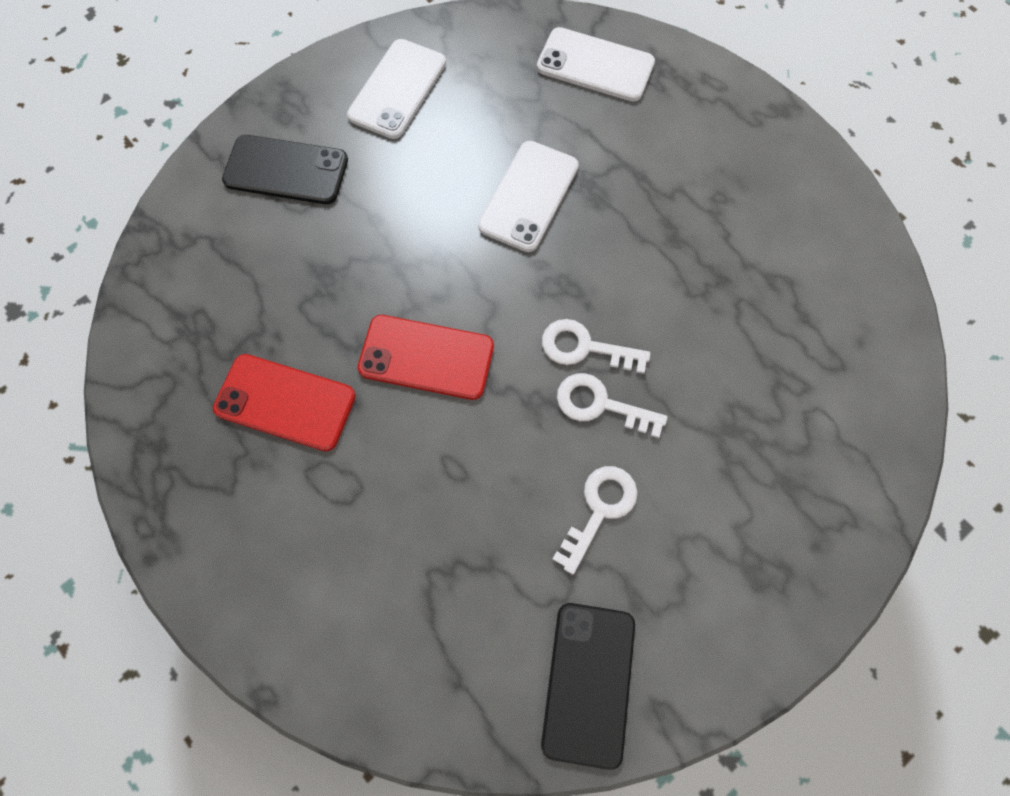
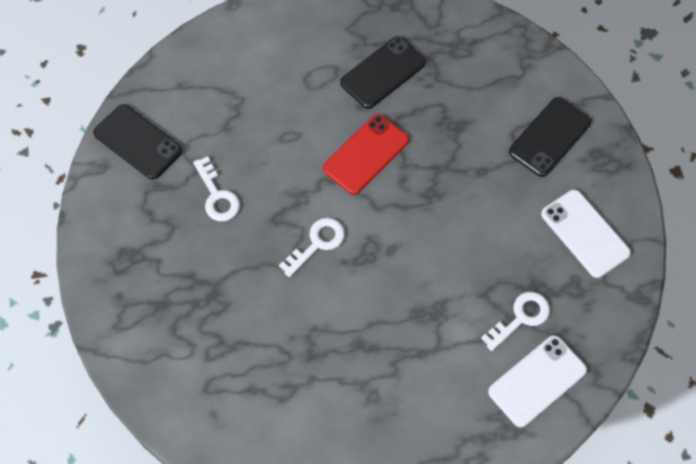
camera: 120 degrees right, 5 degrees down
red phone [213,354,356,451] -> black phone [340,36,426,109]
white phone [478,141,579,252] -> none
white key [557,373,668,438] -> white key moved to [481,292,550,351]

